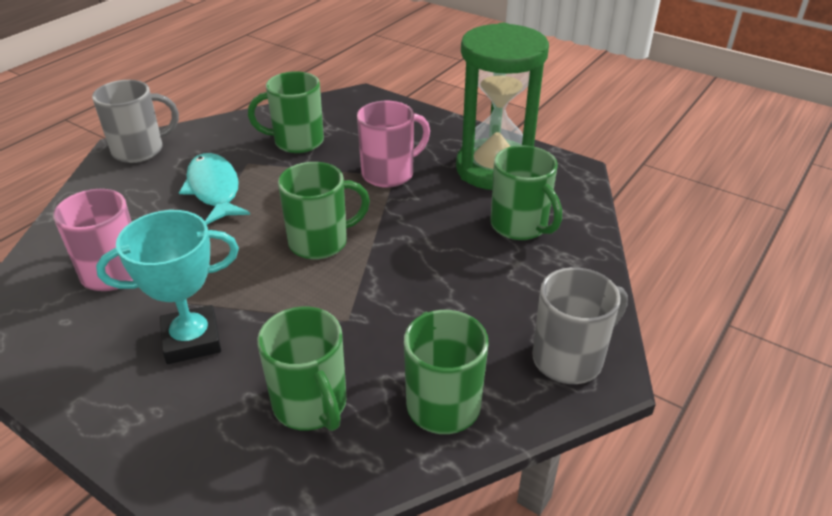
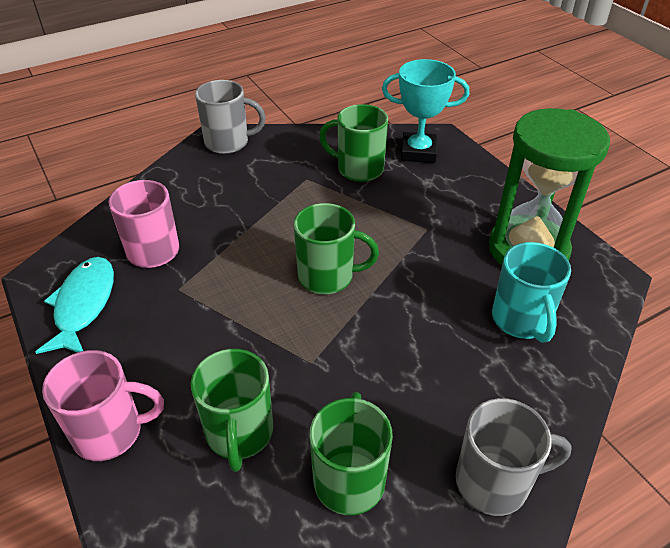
camera: 25 degrees right, 5 degrees up
turquoise trophy [96,210,239,364] -> turquoise trophy moved to [382,59,469,163]
turquoise fish [179,153,250,224] -> turquoise fish moved to [36,257,114,354]
pink mug [357,101,430,188] -> pink mug moved to [42,350,164,461]
green mug [490,145,562,240] -> turquoise mug [492,242,571,343]

